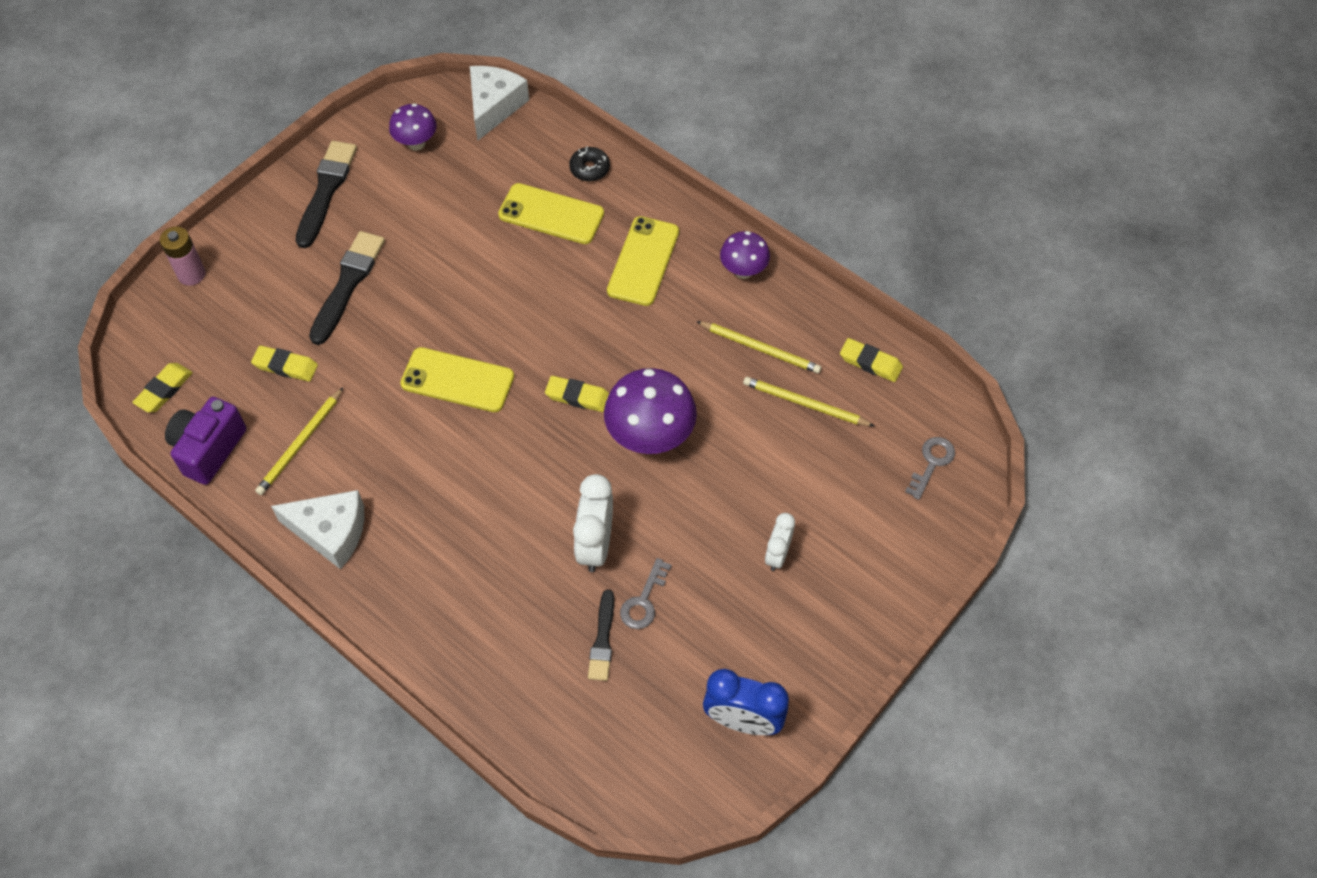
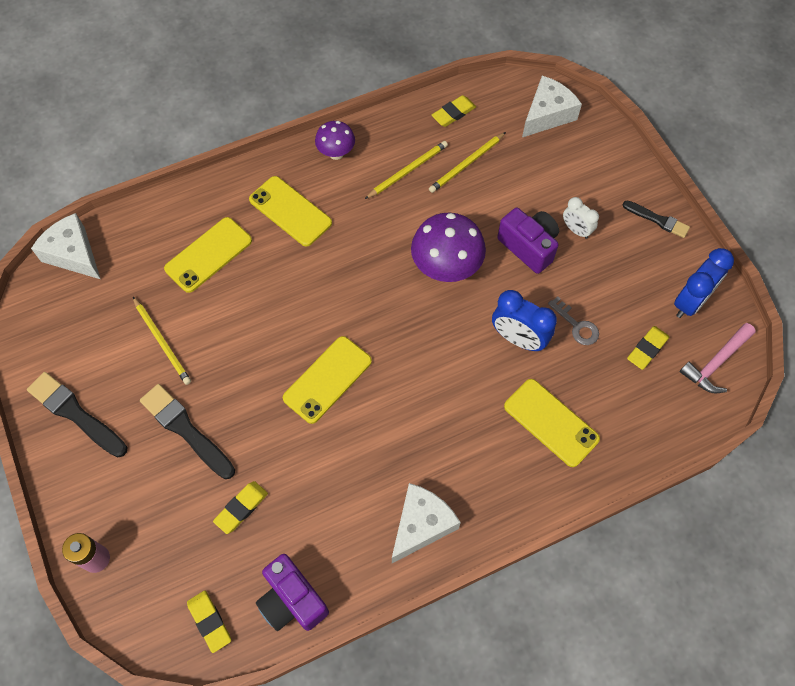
camera: 65 degrees left, 5 degrees up
yellow pencil [255,387,343,495] -> yellow pencil moved to [133,297,191,385]
purple mushroom [389,103,437,151] -> none
yellow eraser [545,376,610,412] -> yellow eraser moved to [627,326,670,370]
black donut [569,146,610,182] -> none
white clock [573,474,613,572] -> blue clock [492,290,557,351]
black brush [588,589,614,681] -> black brush moved to [623,201,690,238]
grey key [905,437,955,500] -> white cheese [522,76,582,137]
none -> purple camera [497,208,559,274]
none -> yellow phone [504,379,600,467]
none -> pink hammer [680,323,756,393]

